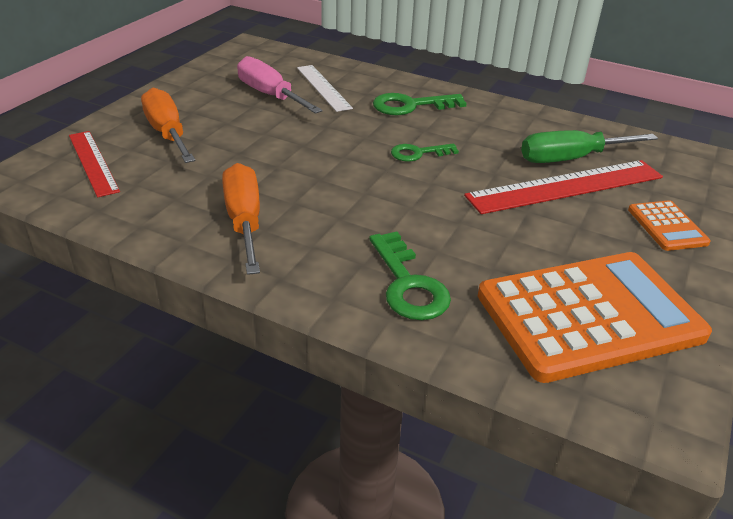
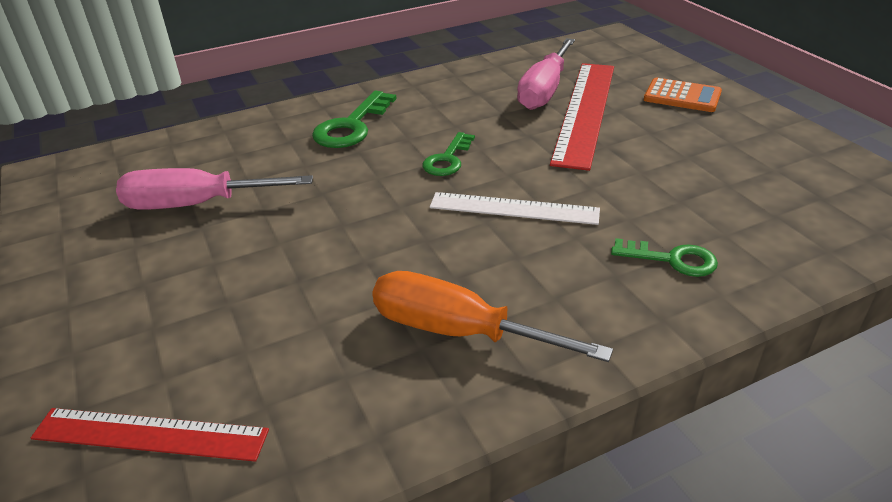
camera: 50 degrees left, 0 degrees up
orange screwdriver [141,88,196,163] -> none
white ruler [297,65,353,112] -> white ruler moved to [430,192,600,225]
green key [369,231,451,320] -> green key [611,238,718,277], size x0.65
orange calculator [478,252,712,383] -> none
green screwdriver [521,130,658,163] -> pink screwdriver [517,38,575,110]

